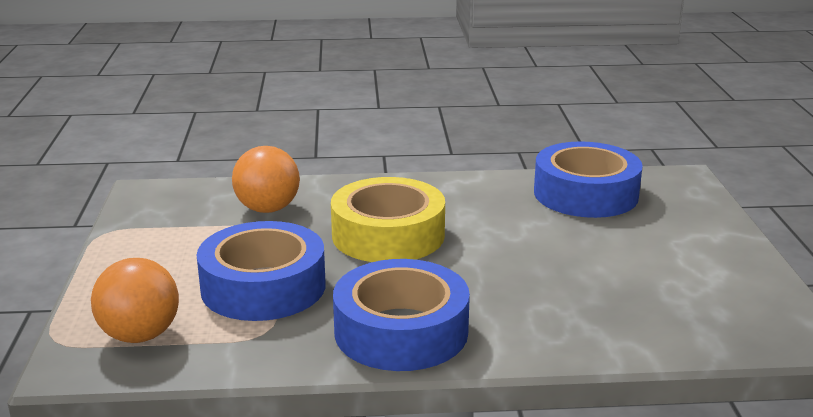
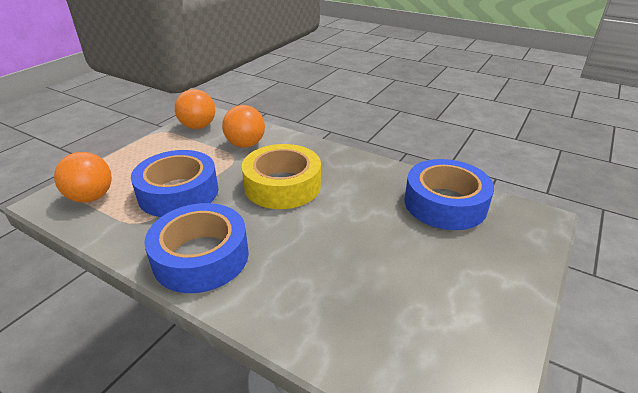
camera: 35 degrees right, 10 degrees up
none -> orange ball [175,89,215,129]

